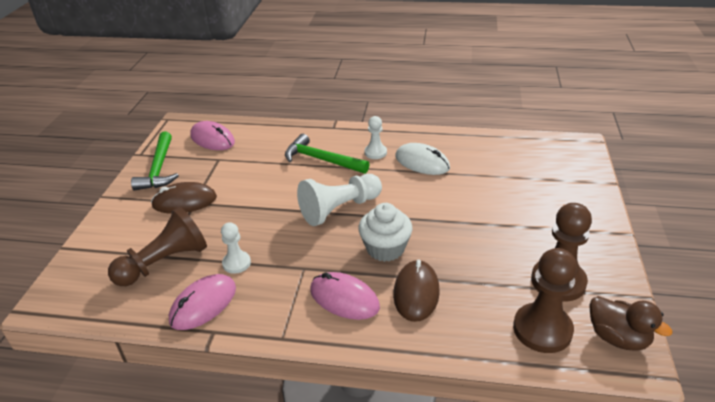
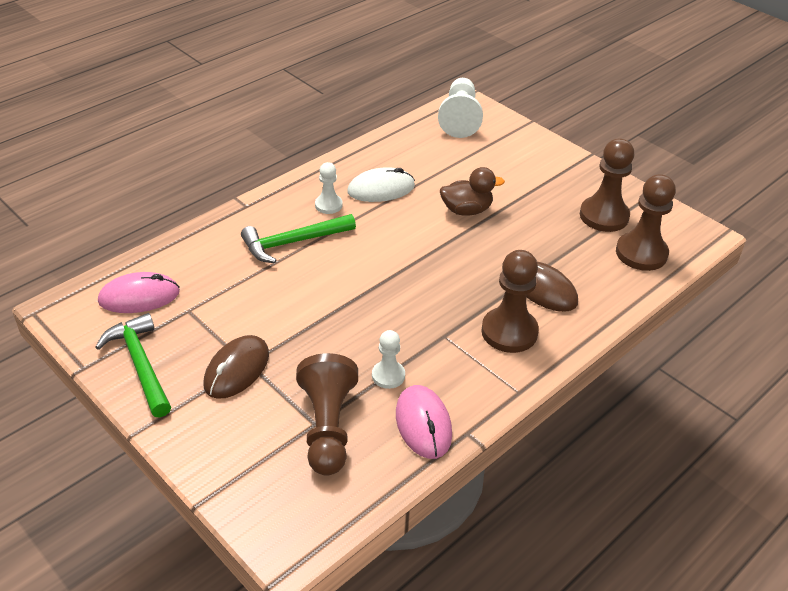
camera: 55 degrees left, 5 degrees up
green hammer [131,132,179,191] -> green hammer turned 150 degrees counterclockwise [95,313,171,418]
white pawn [297,174,382,226] -> white pawn moved to [438,78,483,138]
pink mouse [310,272,380,320] -> brown pawn [481,250,539,353]
white cupcake [358,203,413,262] -> none
brown duck [589,296,672,351] -> brown duck moved to [440,167,505,216]

